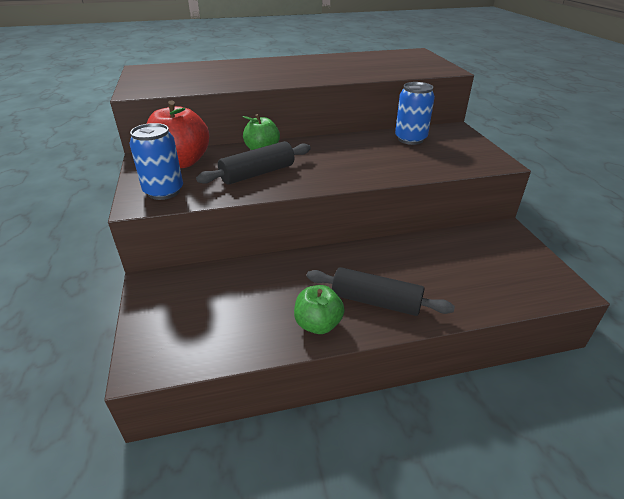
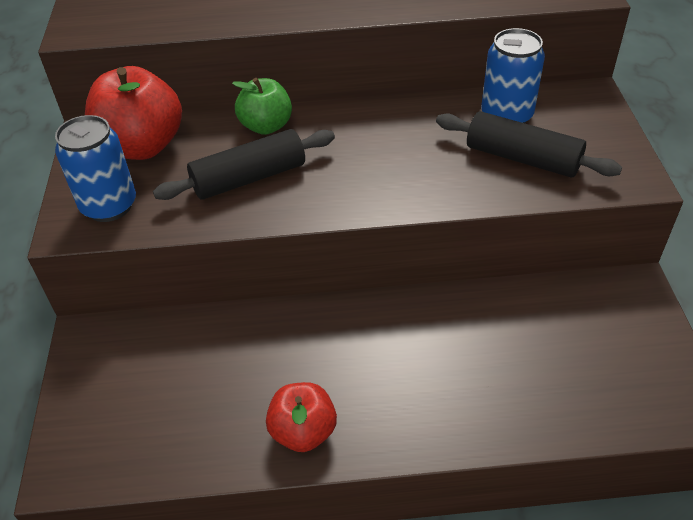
camera: 10 degrees right, 10 degrees up
green apple [294,285,345,334] -> red apple [266,382,337,452]
black rolling pin [307,267,455,316] -> black rolling pin moved to [436,111,622,177]

